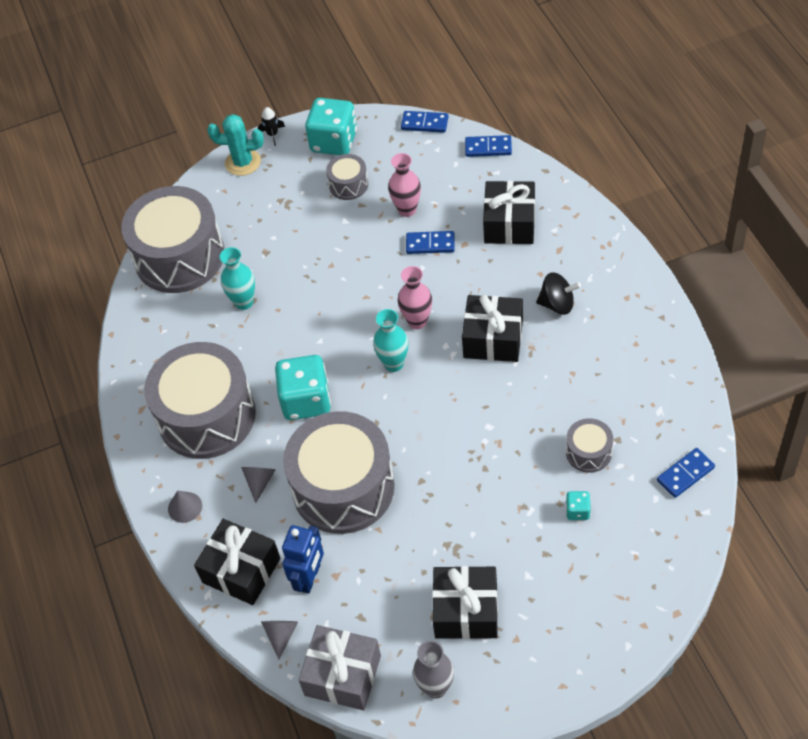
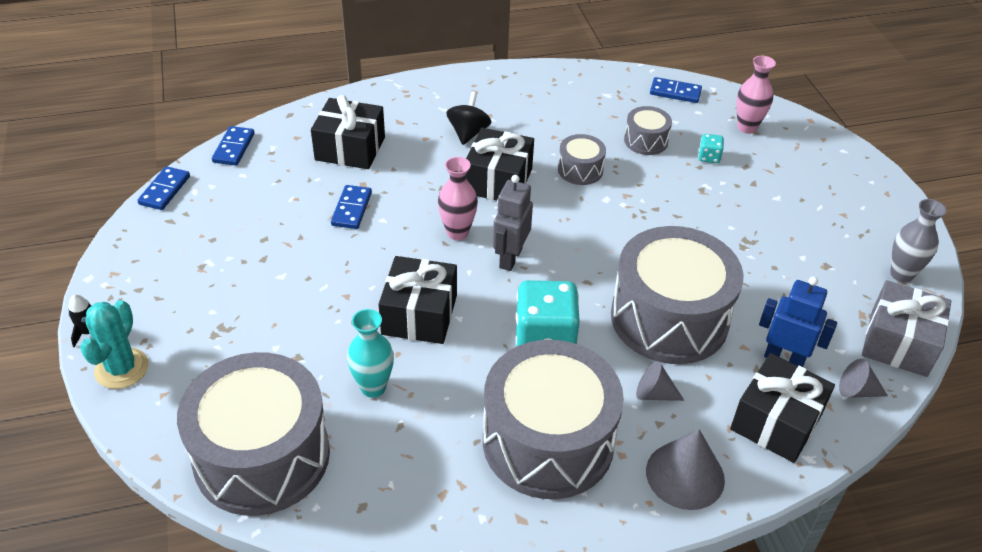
camera: 90 degrees left, 10 degrees down
grey cone [168,490,202,523] -> grey cone [646,429,725,510], size x1.72
turquoise dice [305,98,357,155] -> none
grey drum [326,154,368,200] -> grey drum moved to [558,134,606,185]
turquoise vase [373,309,408,372] -> grey robot [493,175,533,271]
pink vase [388,153,421,217] -> pink vase moved to [736,56,776,134]
black gift [432,566,498,639] -> black gift moved to [378,256,457,344]
blue domino [657,448,715,498] -> blue domino turned 45 degrees counterclockwise [650,77,702,103]

